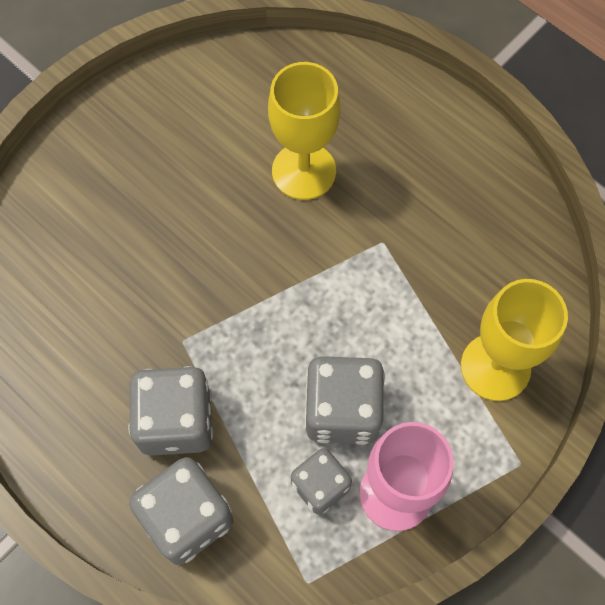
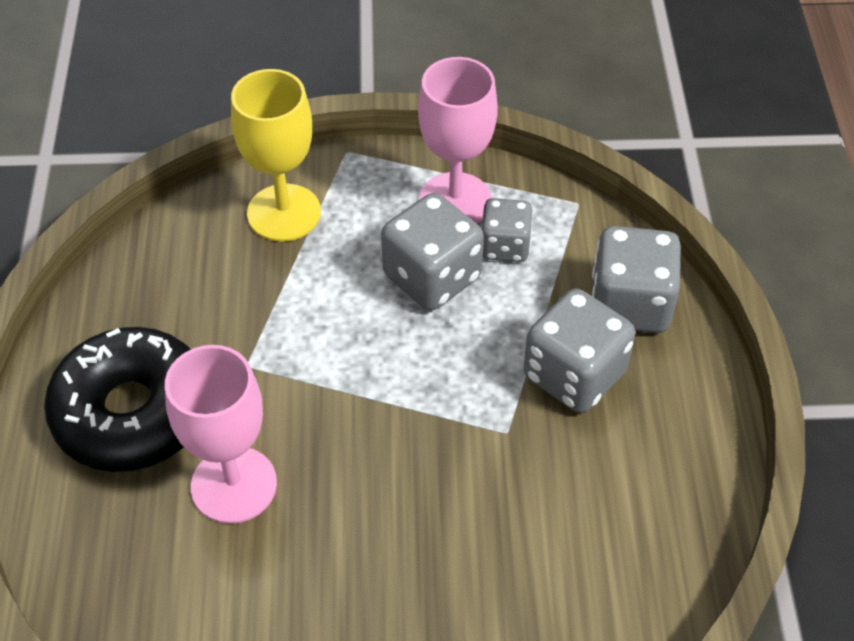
camera: 135 degrees left, 15 degrees down
yellow goblet [268,62,340,200] -> pink goblet [165,345,277,524]
none -> black donut [44,327,191,472]

